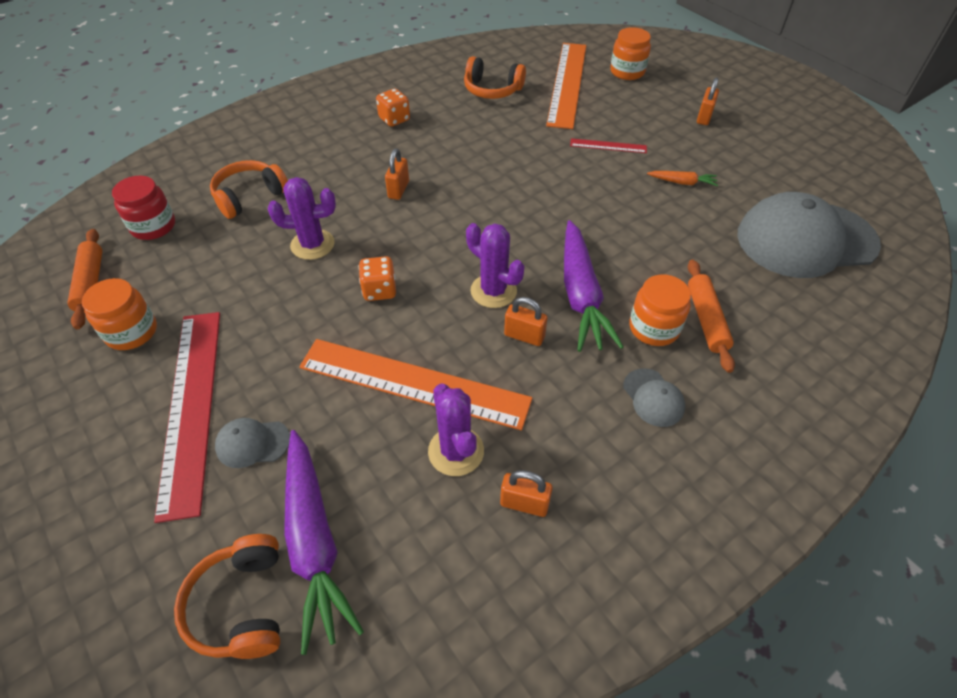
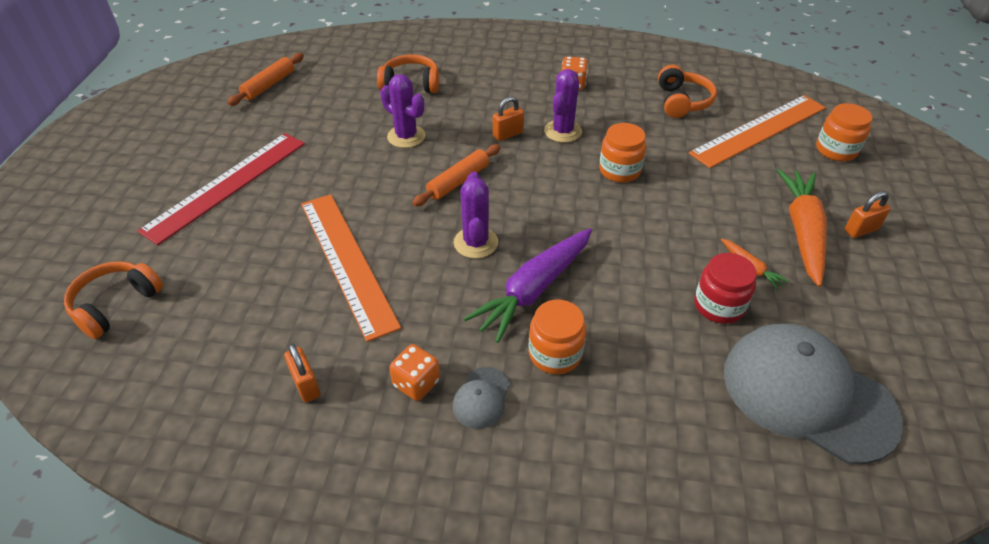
camera: 45 degrees right, 5 degrees down
orange jar [82,278,157,350] -> orange jar moved to [599,123,646,183]
red jar [112,176,175,240] -> red jar moved to [694,253,757,324]
grey cap [215,418,290,468] -> none
purple carrot [284,430,364,655] -> none
orange dice [358,256,396,301] -> orange dice moved to [389,344,440,401]
purple cactus [428,383,484,476] -> purple cactus moved to [544,69,582,143]
orange headphones [464,56,526,99] -> orange headphones turned 150 degrees counterclockwise [658,64,717,118]
orange padlock [504,297,548,346] -> none
red ruler [570,138,647,153] -> none
orange rolling pin [688,259,735,373] -> orange rolling pin moved to [412,144,501,206]
none -> orange carrot [777,169,827,287]

